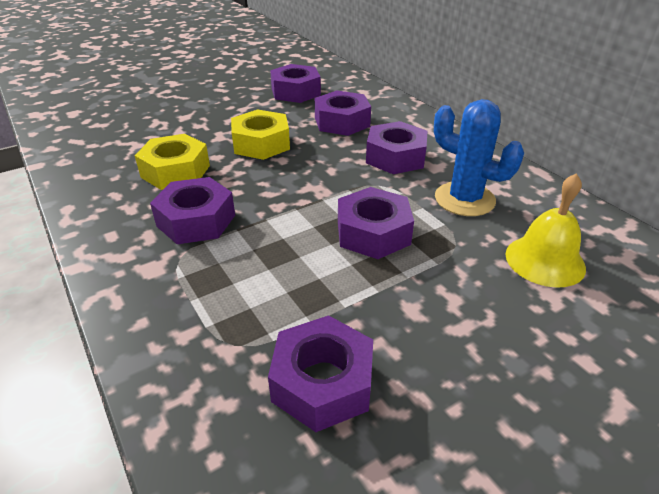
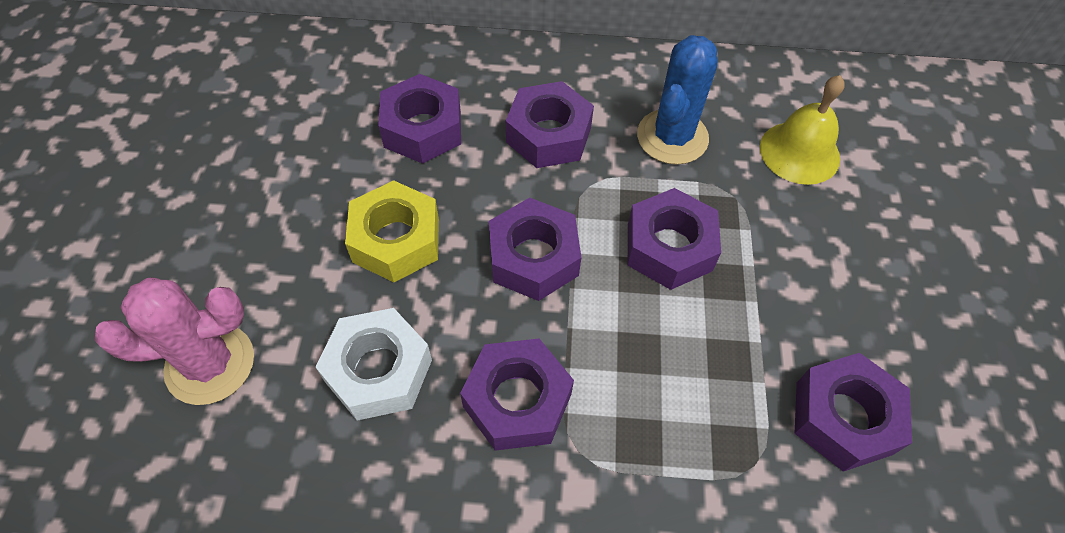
camera: 55 degrees left, 20 degrees up
yellow nut [135,134,210,190] -> white nut [315,308,432,421]
purple nut [270,64,321,103] -> purple nut moved to [489,198,582,301]
blue cactus [434,99,524,216] -> blue cactus turned 45 degrees counterclockwise [637,35,717,165]
none -> pink cactus [95,277,254,405]

